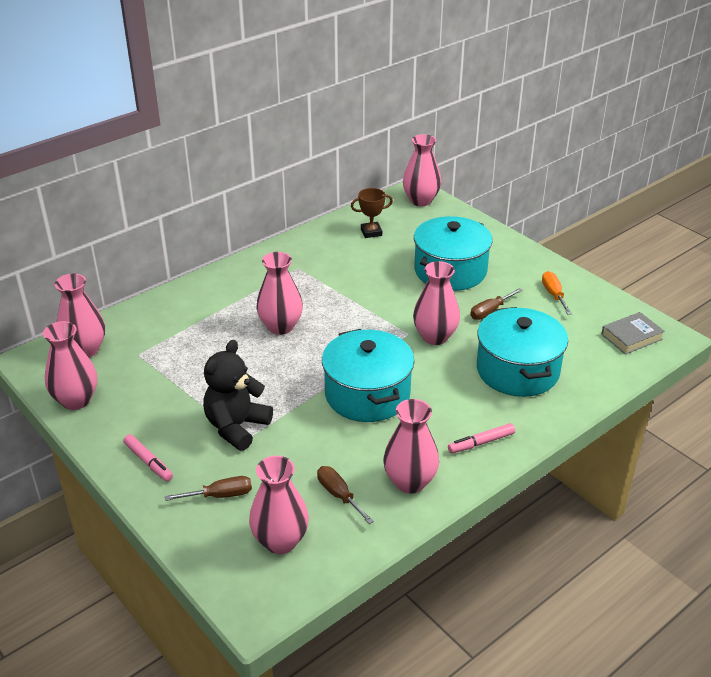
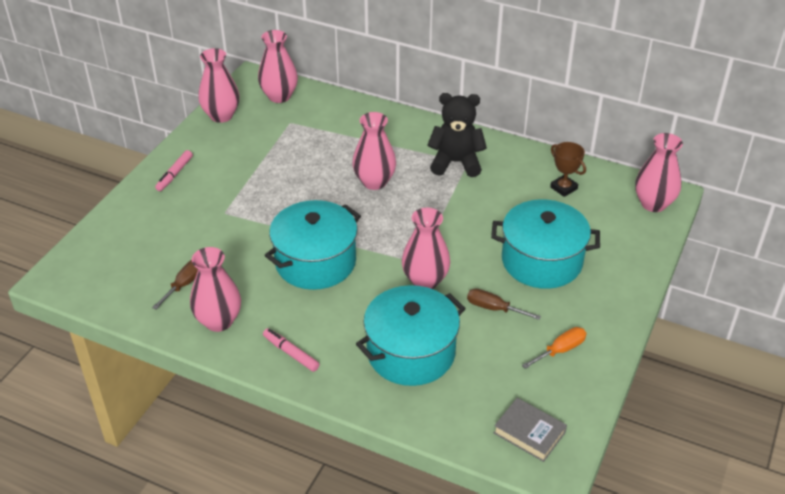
camera: 65 degrees right, 5 degrees up
brown screwdriver [165,476,252,501] -> none
black teddy bear [203,340,273,451] -> black teddy bear moved to [427,93,487,177]
pink vase [249,456,309,554] -> none

